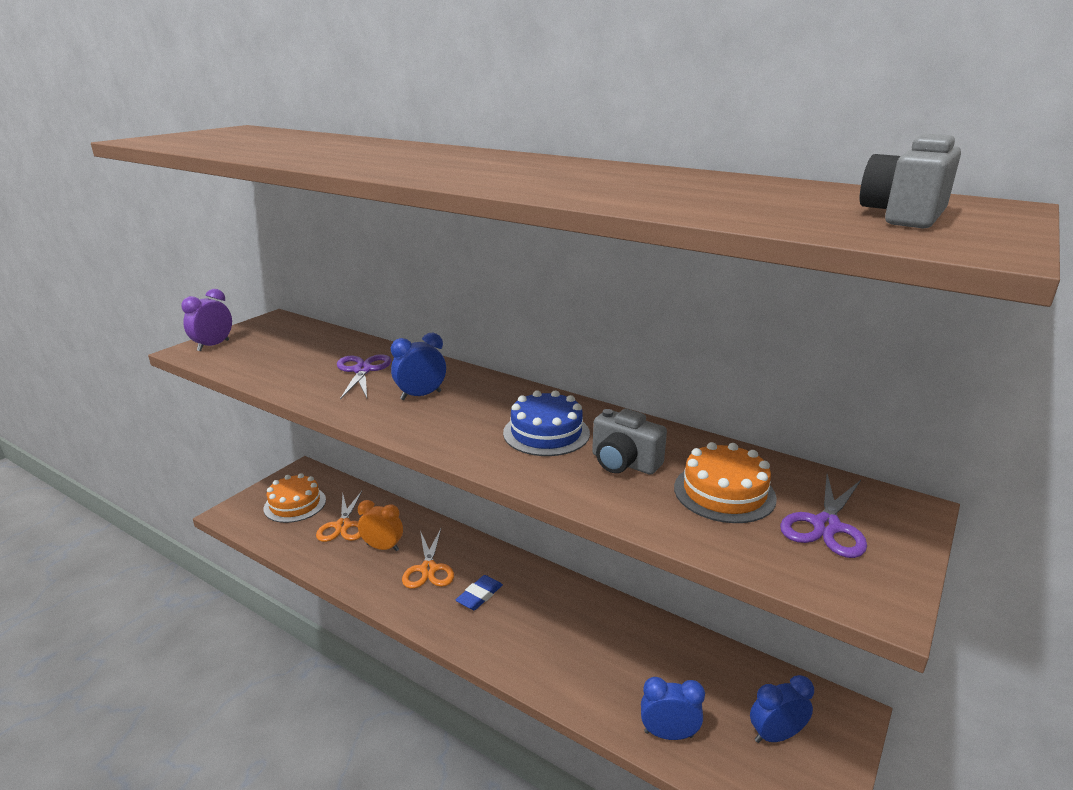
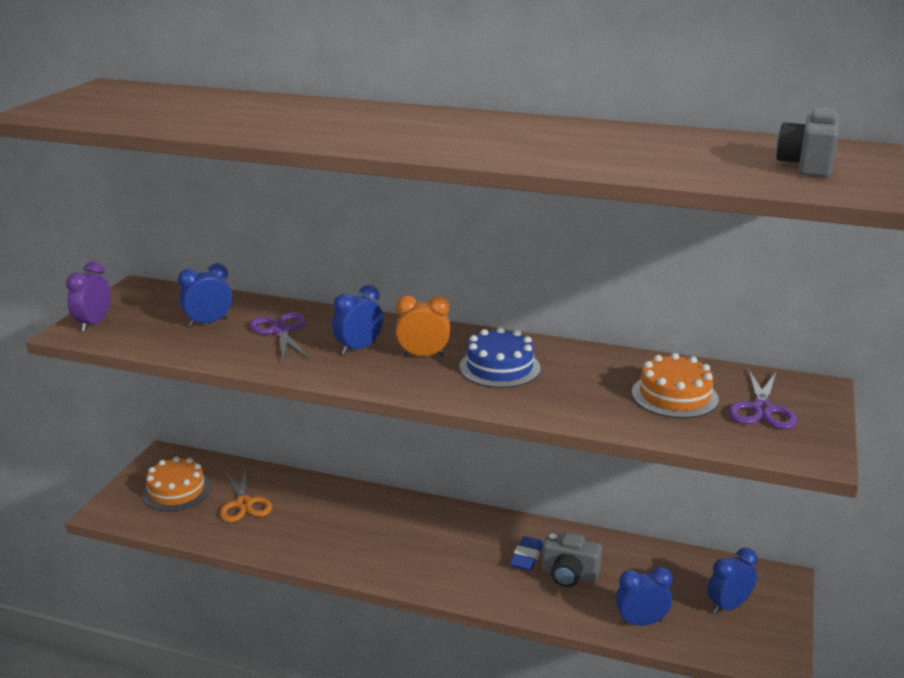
camera: 15 degrees left, 0 degrees up
orange clock [358,500,403,551] -> orange clock moved to [396,296,450,357]
orange scissors [402,529,454,589] -> none
blue eraser [456,575,503,610] -> blue eraser moved to [510,536,544,571]
grey camera [592,409,667,475] -> grey camera moved to [542,532,602,587]
none -> blue clock [178,263,232,327]

